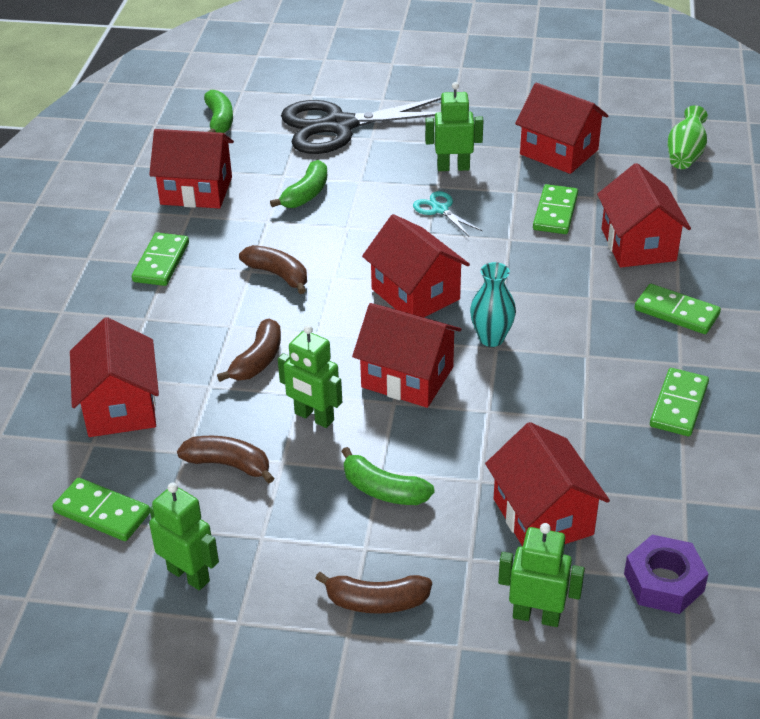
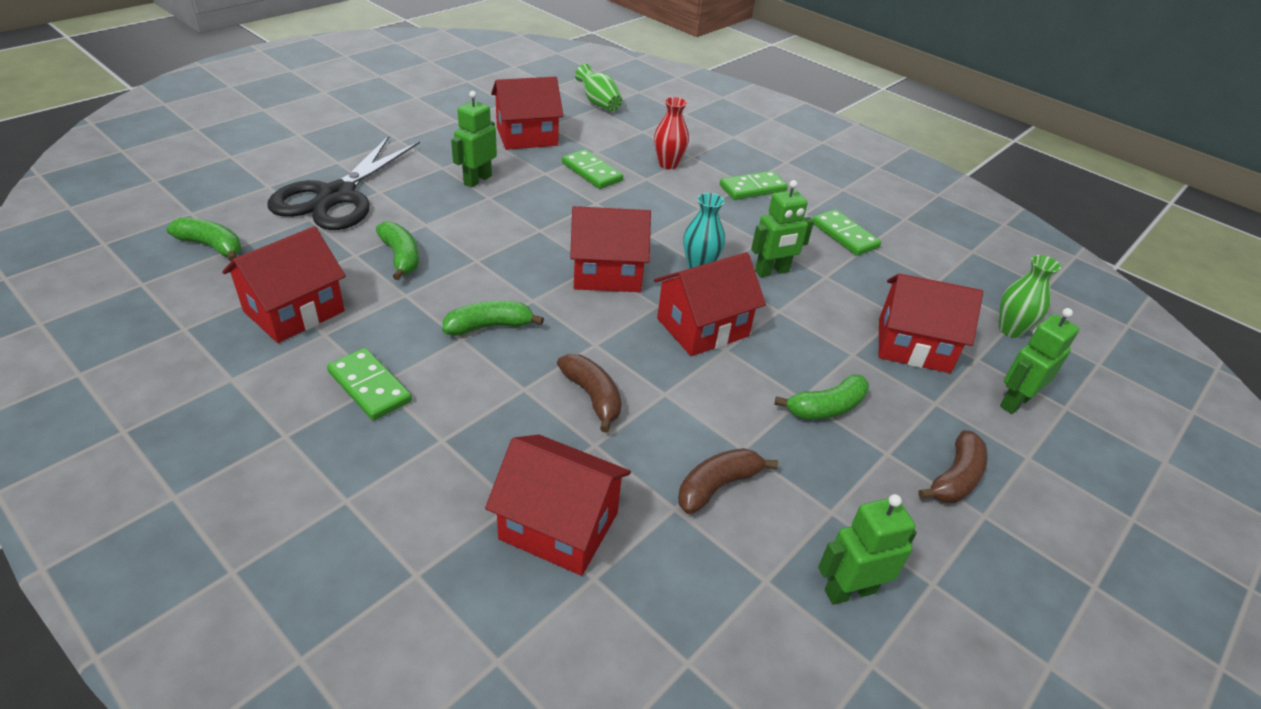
camera: 60 degrees left, 0 degrees up
green domino [53,478,150,541] -> none
brown banana [239,245,307,294] -> green banana [442,301,544,336]
green robot [278,325,342,428] -> green robot moved to [751,180,814,277]
turquoise scissors [413,191,482,236] -> none
red house [597,163,691,267] -> red vase [654,97,689,169]
purple nut [624,535,709,614] -> green vase [999,255,1061,338]

